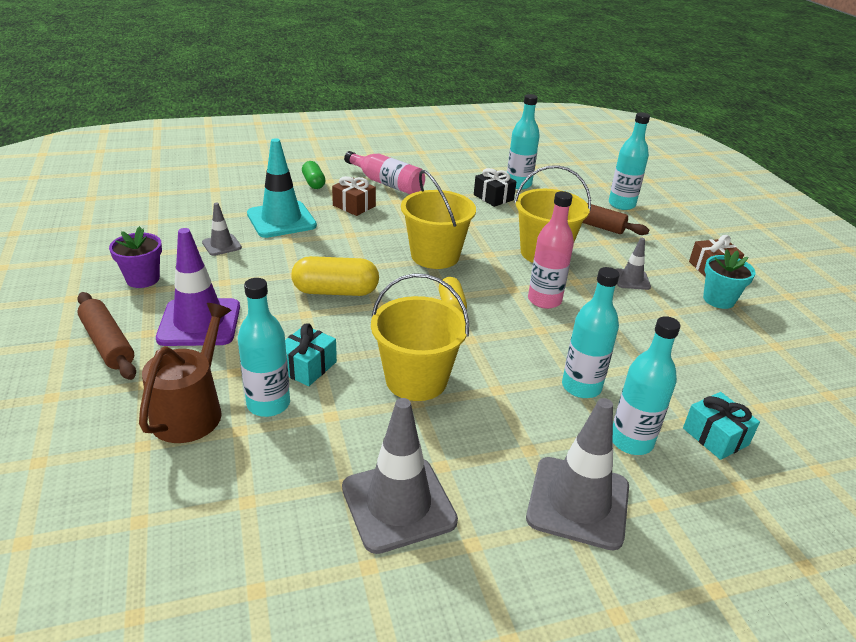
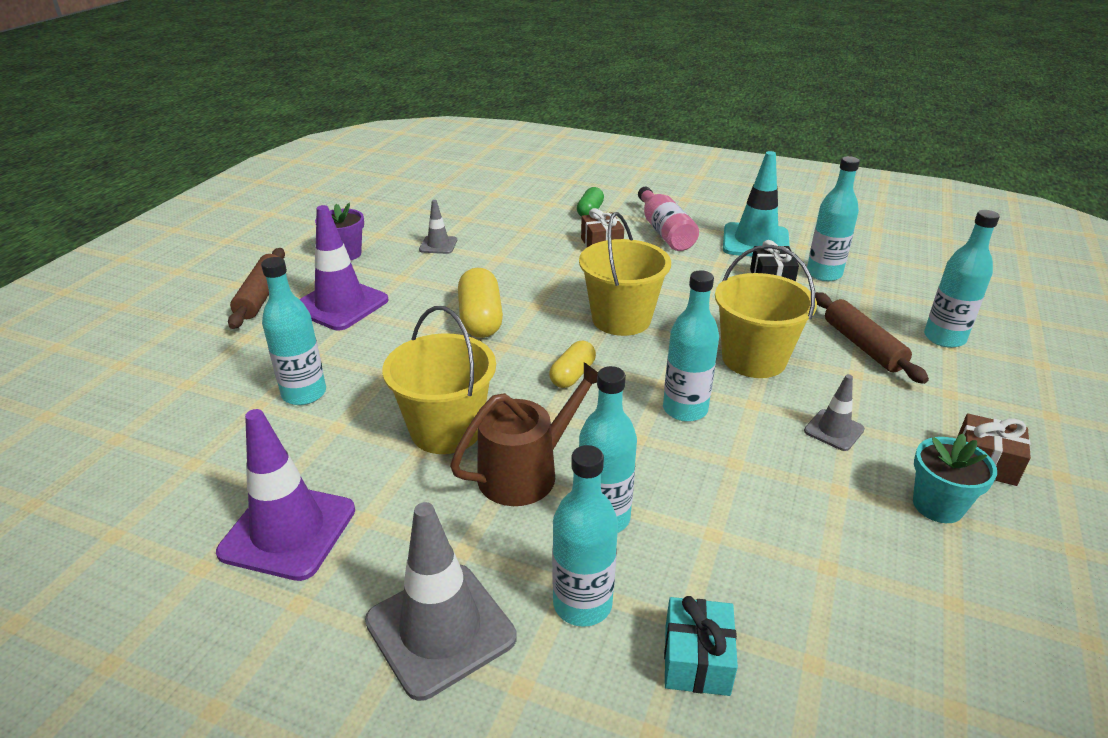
camera: 40 degrees right, 0 degrees up
brown watering can [139,303,231,443] -> brown watering can moved to [450,362,598,506]
turquoise traffic cone [247,138,317,238] -> turquoise traffic cone moved to [723,151,790,257]
turquoise gift [285,323,337,386] -> none
yellow capsule [291,256,379,296] -> yellow capsule turned 45 degrees clockwise [458,268,503,338]
grey traffic cone [342,398,458,554] -> purple traffic cone [216,409,355,581]
pink bottle [528,191,574,309] -> turquoise bottle [663,270,719,422]

